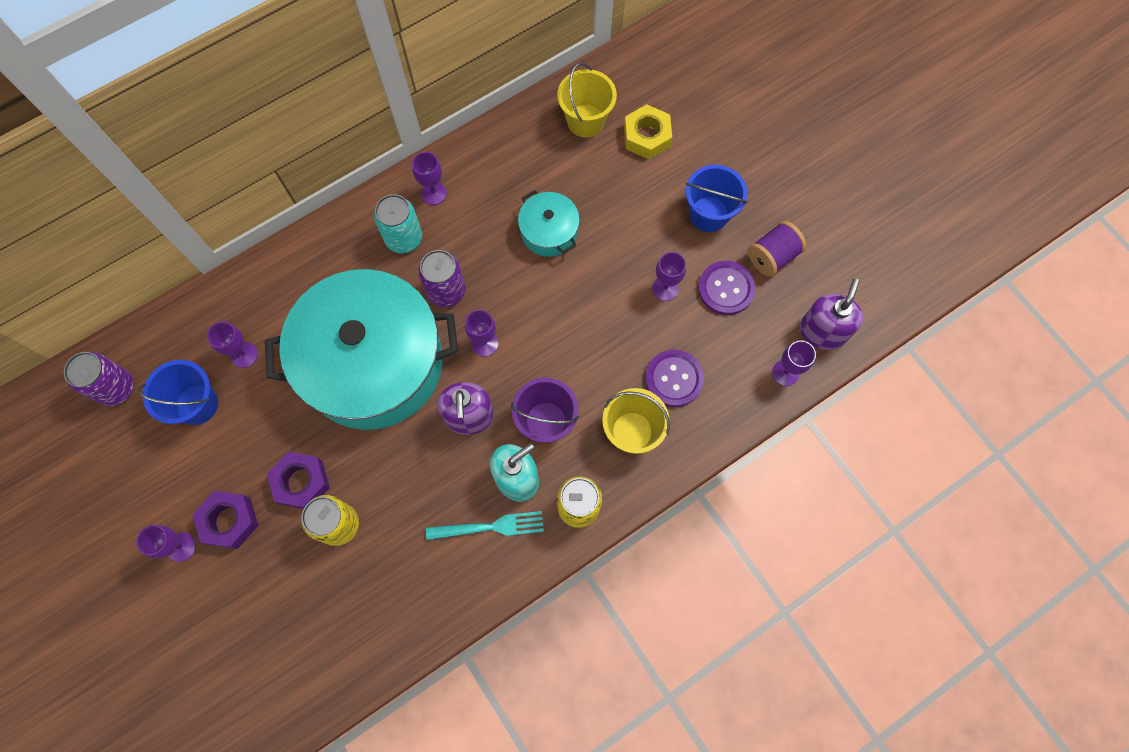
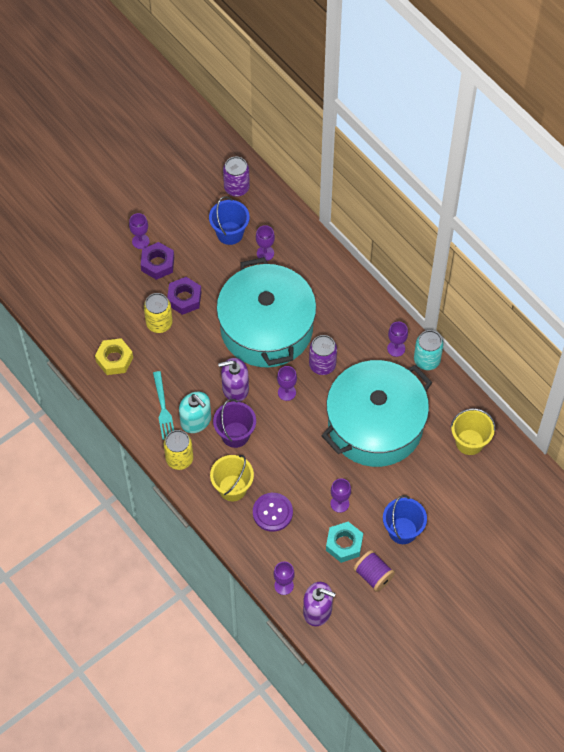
camera: 85 degrees right, 10 degrees down
turquoise can [374,194,422,253] -> turquoise can moved to [414,330,444,370]
turquoise pot [518,190,580,257] -> turquoise pot [321,360,433,467], size x2.34
yellow nut [624,104,672,159] -> yellow nut moved to [95,338,133,375]
purple button [698,261,755,315] -> turquoise nut [326,522,363,563]

